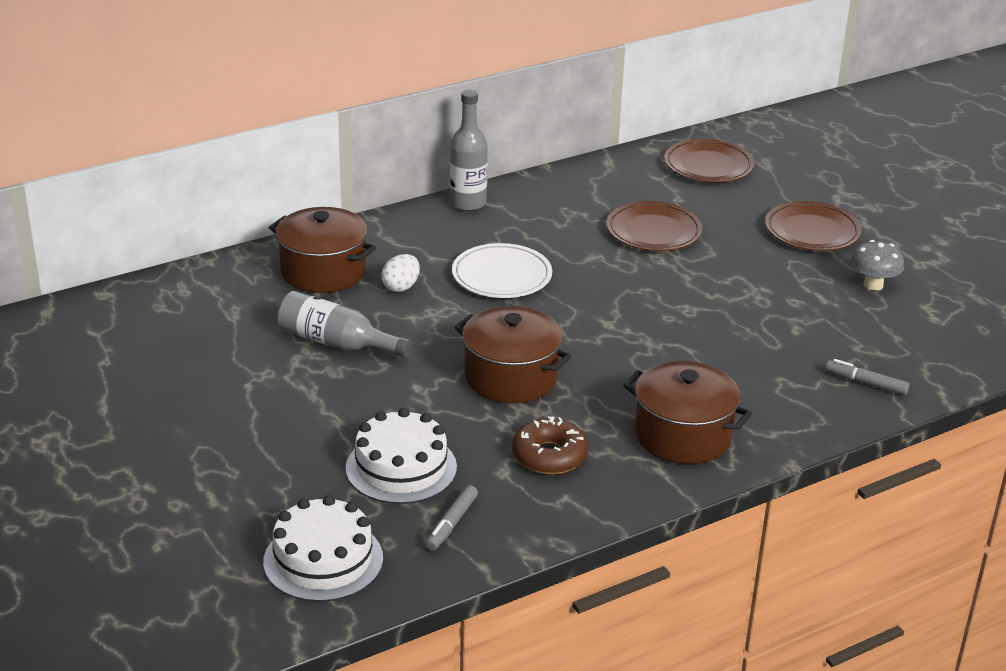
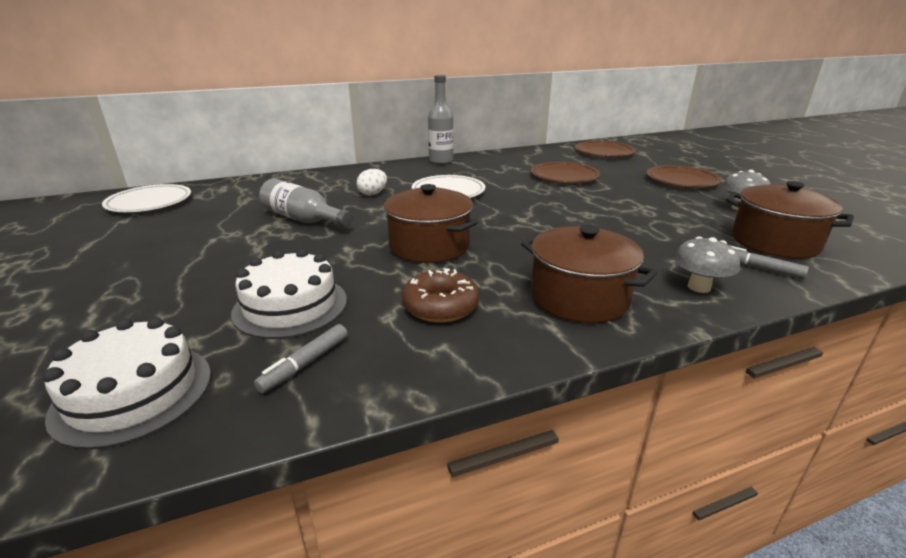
camera: 10 degrees right, 5 degrees down
brown pot [269,207,376,293] -> brown pot moved to [726,181,854,259]
none -> white plate [102,184,191,212]
none -> grey mushroom [674,236,740,293]

